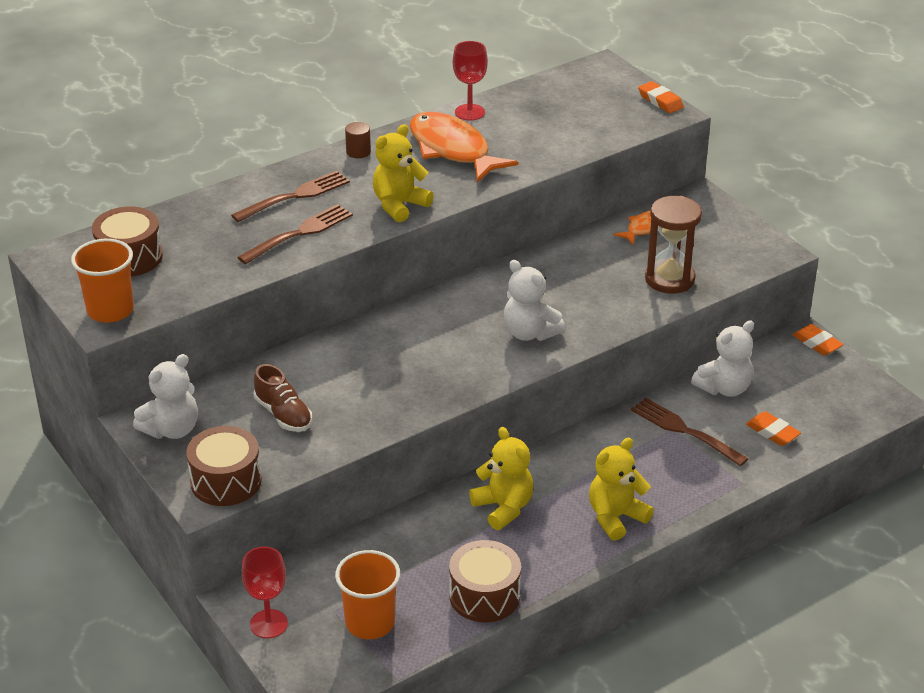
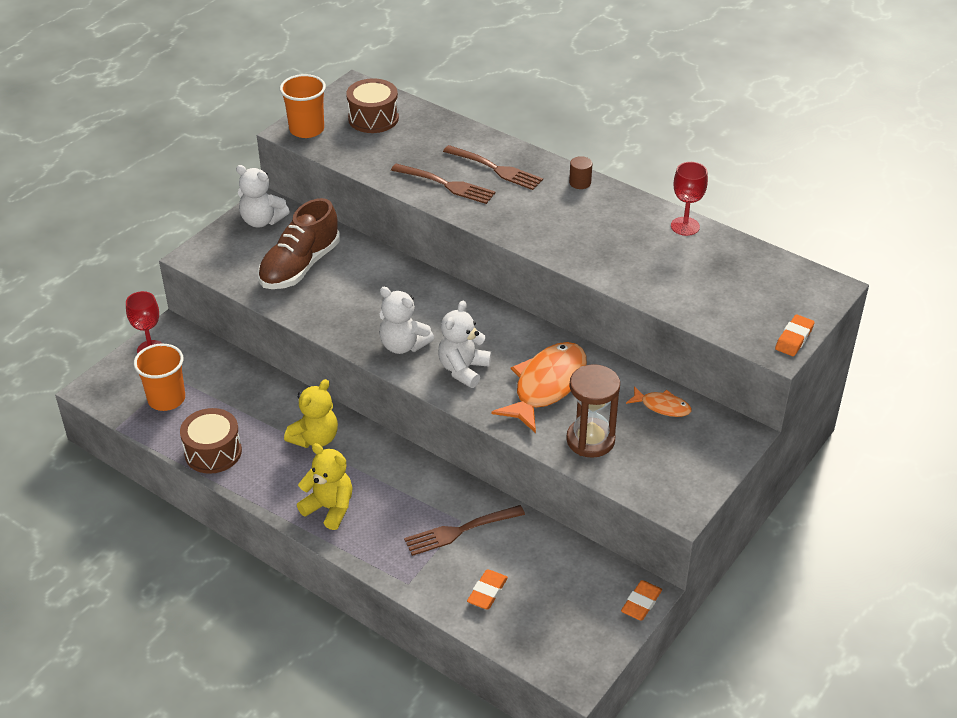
camera: 70 degrees right, 5 degrees up
brown drum [186,426,262,506] -> none
brown shoe [254,364,312,432] -> brown shoe [258,198,340,289], size x1.67
yellow teddy bear [373,124,434,222] -> none
orange fish [410,112,518,183] -> orange fish moved to [491,342,587,433]
brown fork [631,398,749,466] -> brown fork turned 135 degrees counterclockwise [404,505,525,556]
white teddy bear [691,321,754,397] -> white teddy bear moved to [379,287,434,354]

